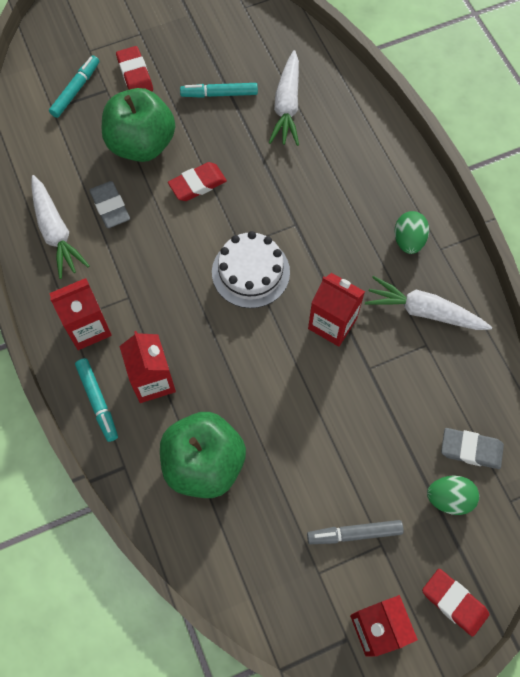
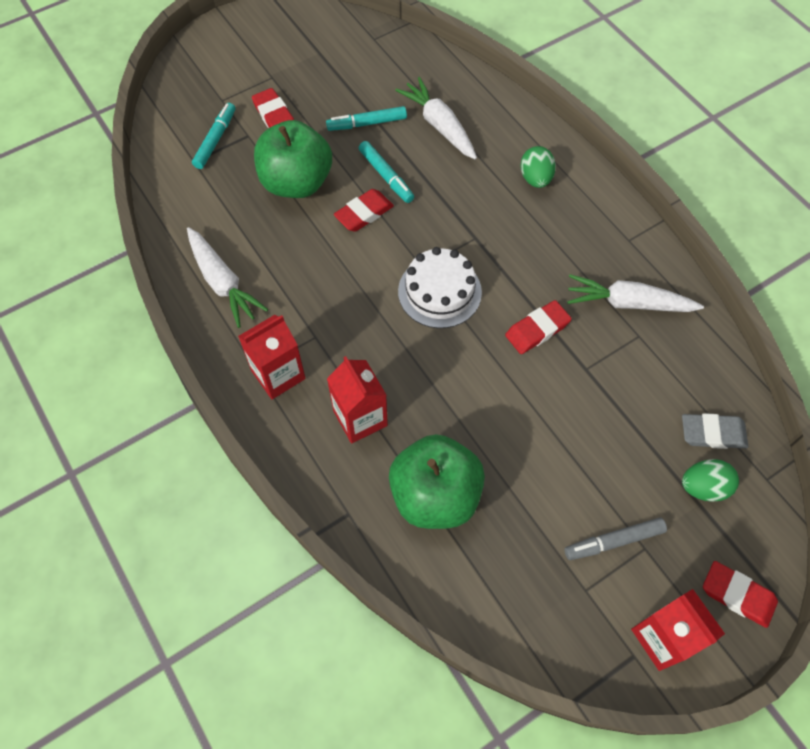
camera: 10 degrees left, 5 degrees down
turquoise marker [75,358,118,442] -> turquoise marker moved to [359,141,414,203]
grey eraser [89,181,130,228] -> none
white carrot [269,50,299,146] -> white carrot turned 150 degrees clockwise [395,77,477,160]
red carton [308,273,365,347] -> red eraser [505,300,572,354]
green egg [394,211,429,254] -> green egg moved to [521,146,556,188]

